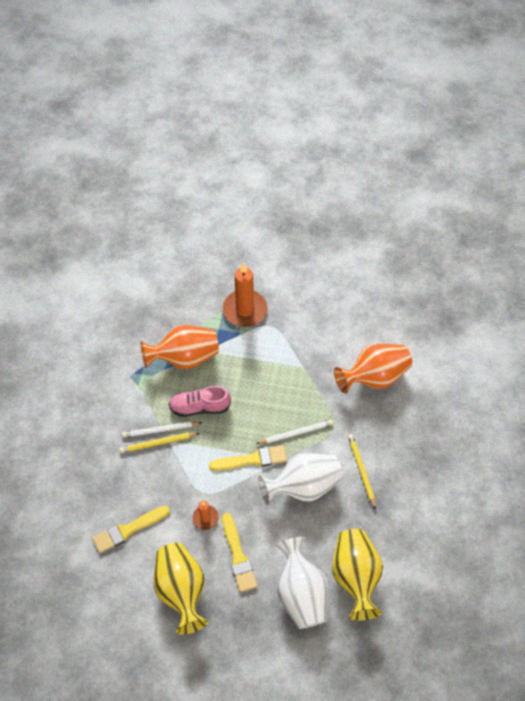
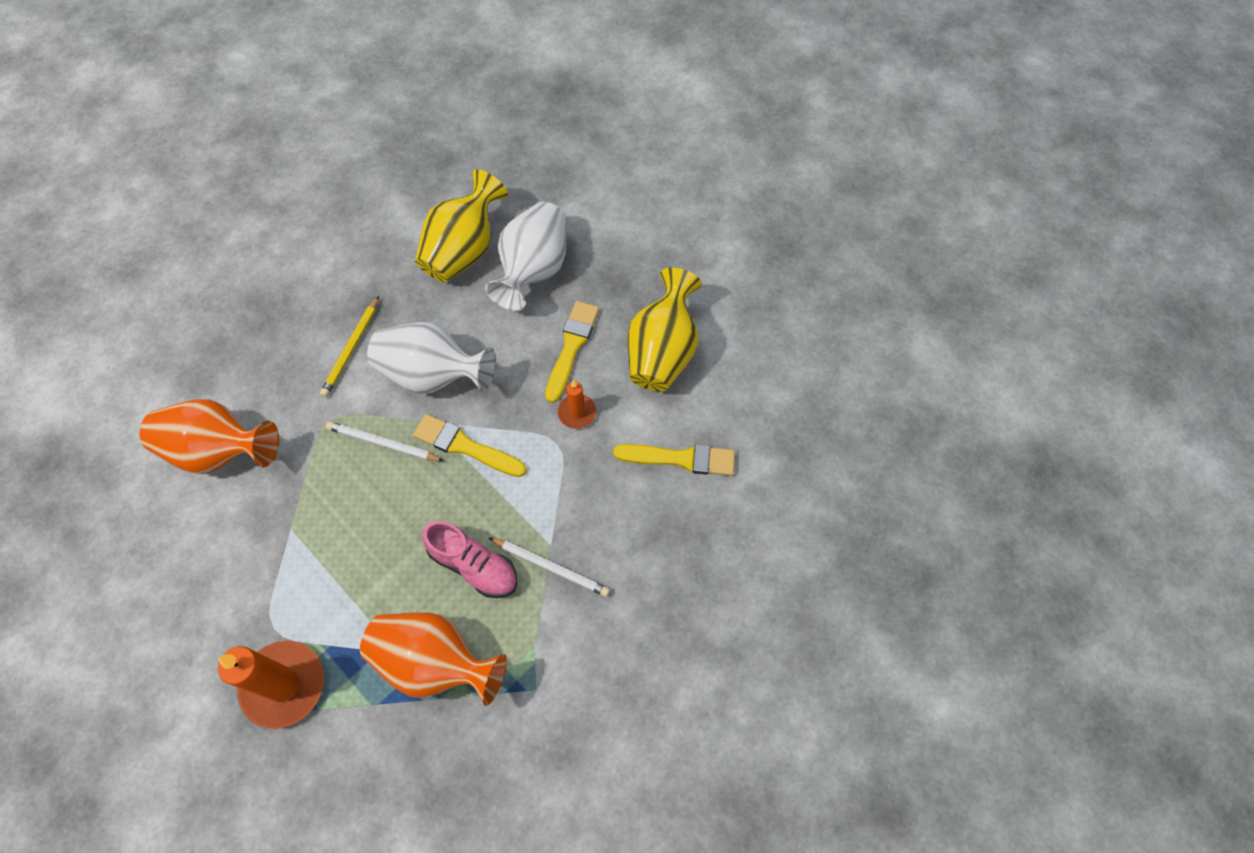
camera: 145 degrees left, 5 degrees up
yellow pencil [119,433,199,453] -> none

